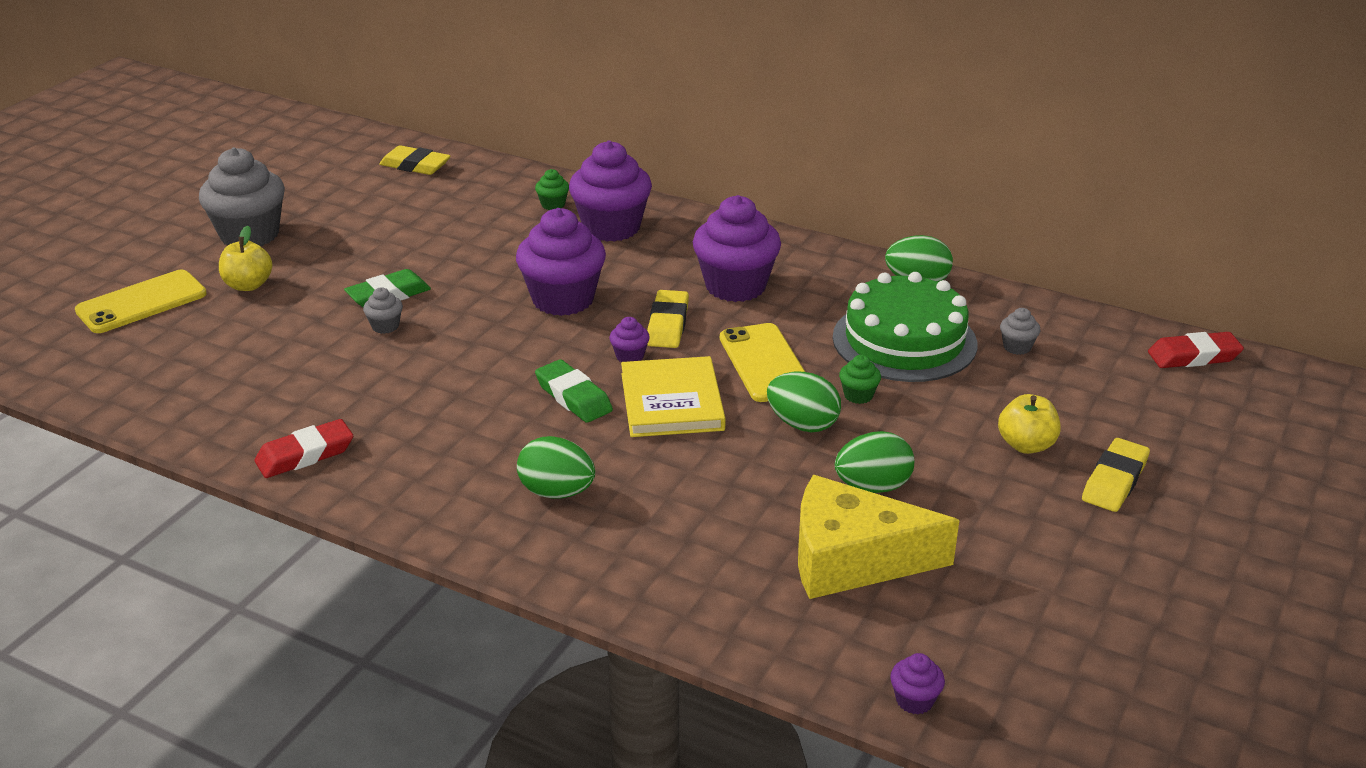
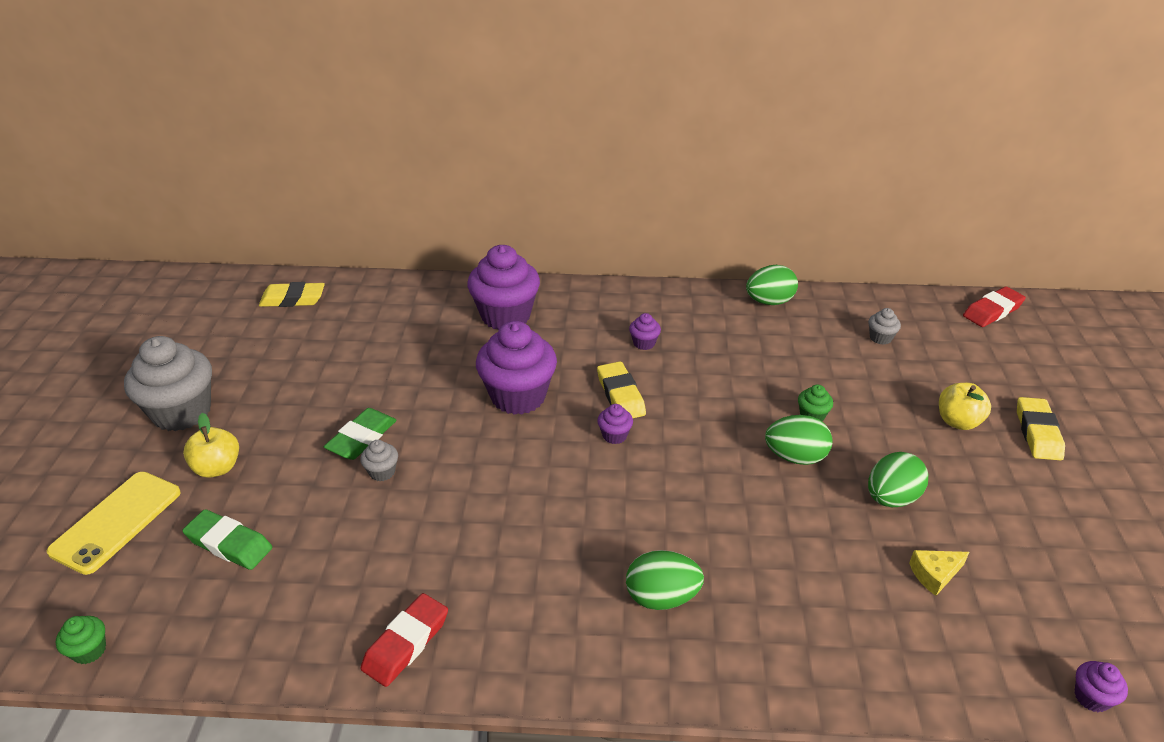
camera: 25 degrees left, 5 degrees up
green cupcake [535,169,569,210] -> green cupcake moved to [56,616,106,664]
green eraser [535,359,613,423] -> green eraser moved to [182,509,272,570]
yellow book [621,356,726,437] -> none
purple cupcake [693,195,781,302] -> purple cupcake [629,313,661,350], size x0.43
yellow phone [720,323,805,402] -> none
yellow cheese [798,475,959,599] -> yellow cheese [909,550,969,596], size x0.41
green cake [833,272,977,382] -> none

